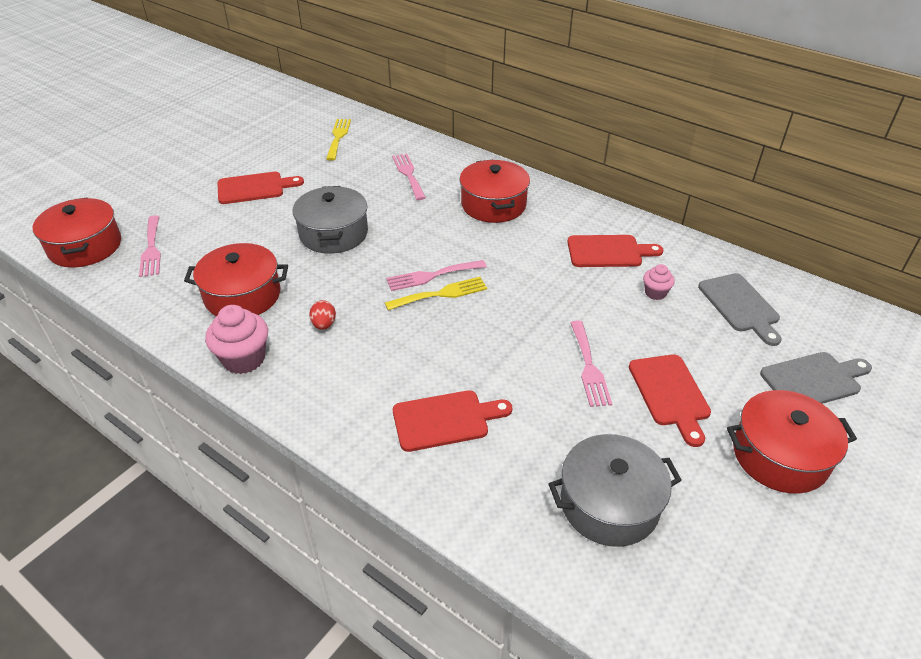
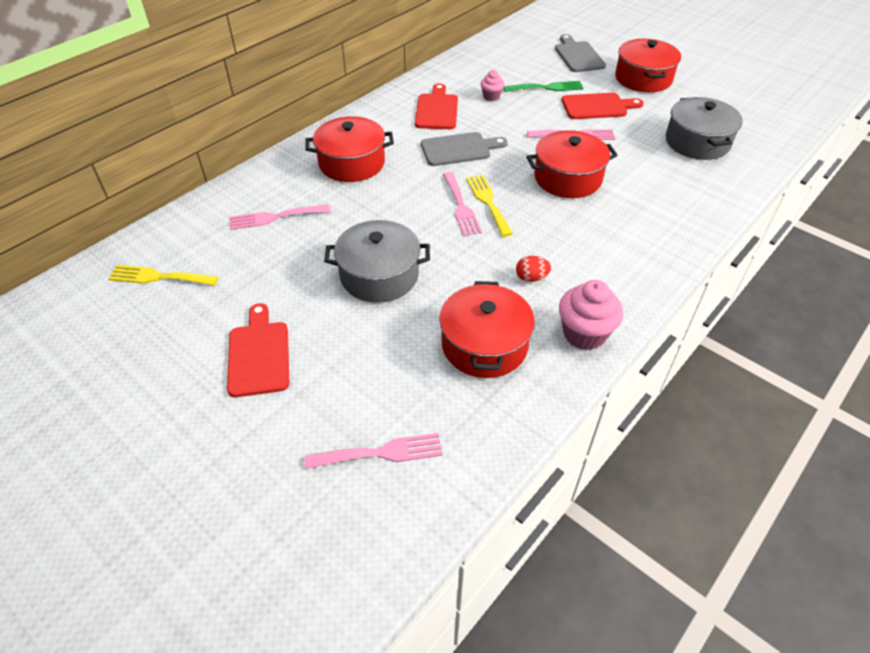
camera: 85 degrees left, 5 degrees up
red pot [33,197,121,267] -> red pot moved to [526,130,618,198]
red cutting board [393,390,512,452] -> none
grey cutting board [698,273,782,346] -> grey cutting board moved to [421,132,508,166]
none -> green fork [504,81,584,92]

